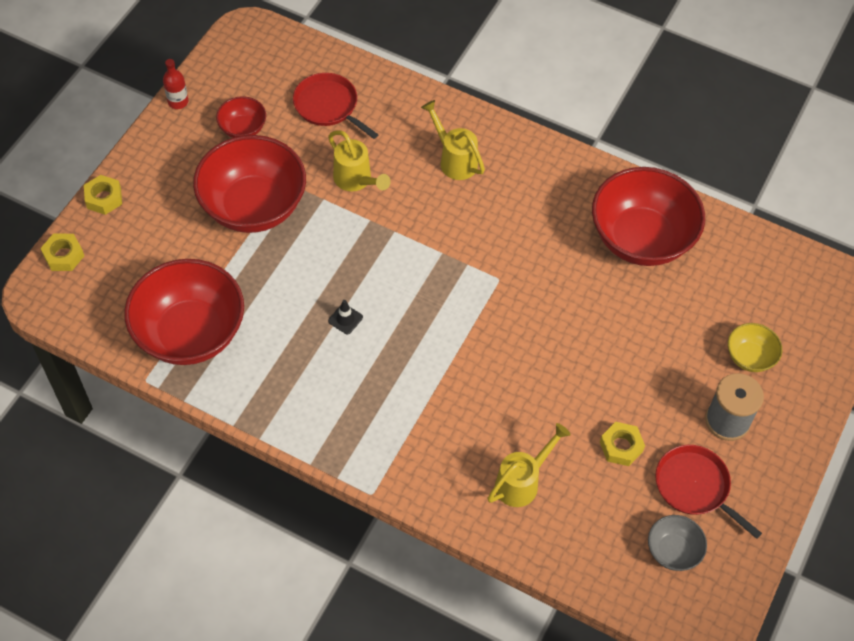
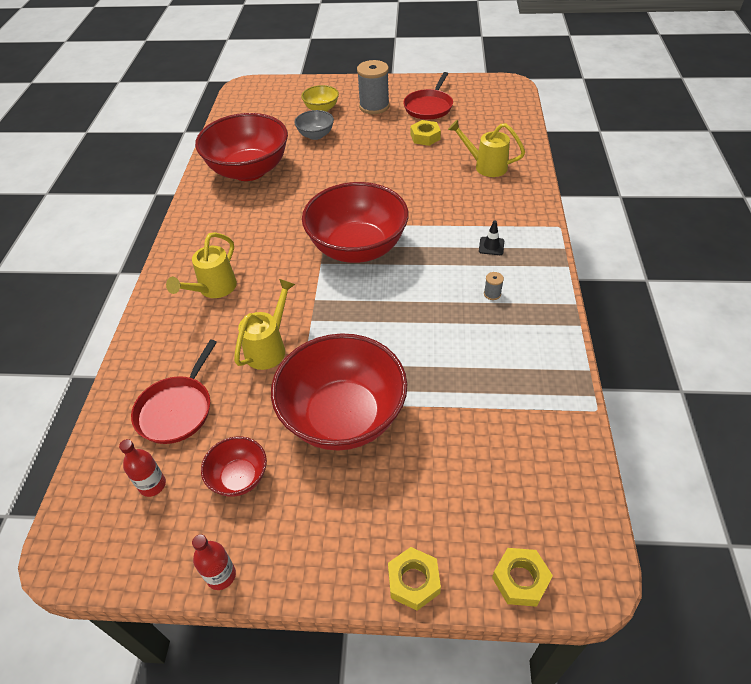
camera: 110 degrees left, 10 degrees down
red bowl [124,259,244,365] -> red bowl moved to [302,182,409,263]
black traffic cone [328,300,363,334] -> black traffic cone moved to [479,221,504,255]
grey bowl [648,515,707,571] -> grey bowl moved to [294,110,334,140]
none -> red bottle [119,439,166,497]
none -> grey spool [484,272,504,300]

